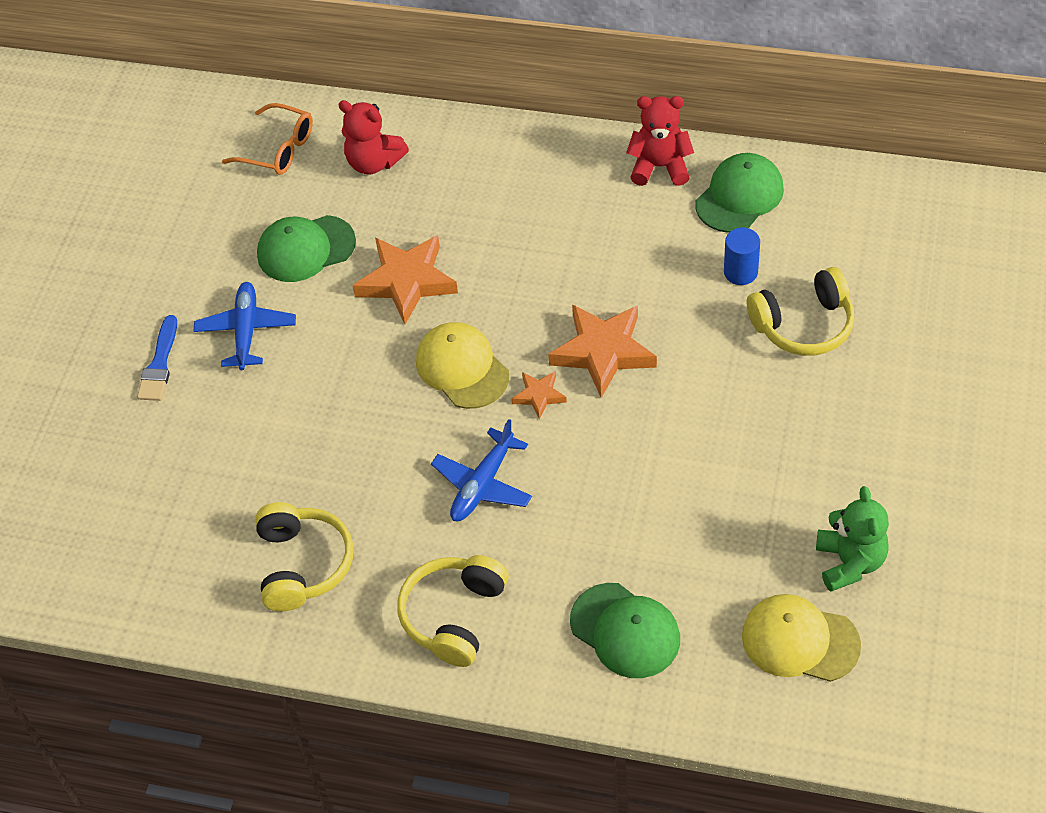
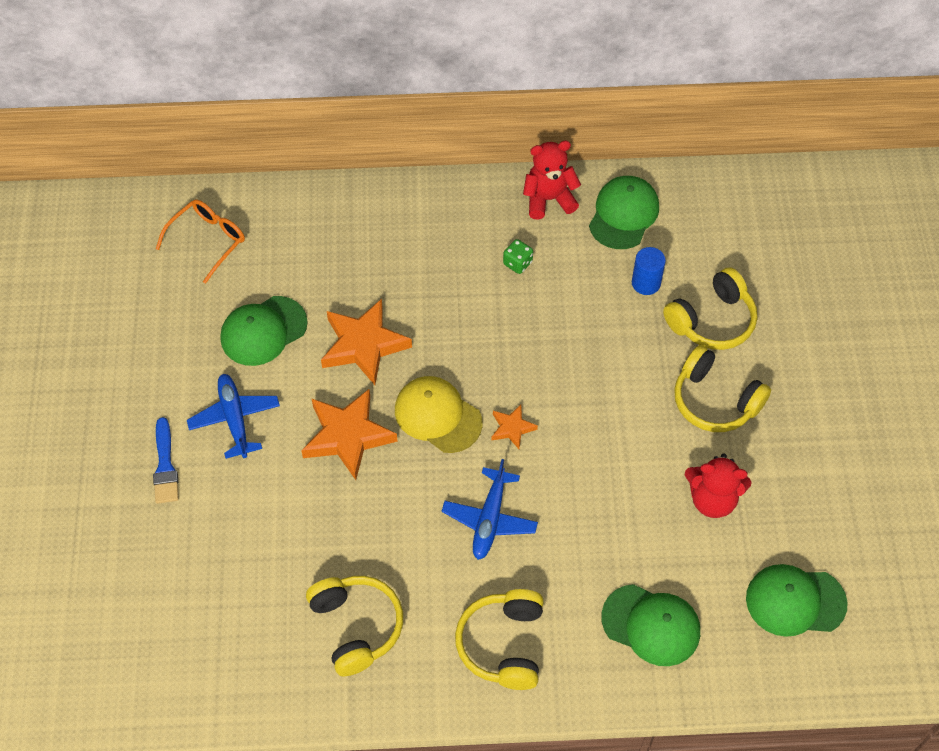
camera: 20 degrees left, 5 degrees up
orange glasses [222,103,313,175] -> orange glasses turned 60 degrees counterclockwise [156,200,245,284]
red teddy bear [338,100,409,174] -> red teddy bear moved to [685,453,751,518]
orange star [548,304,657,398] -> orange star moved to [301,389,398,480]
yellow cap [742,594,861,682] -> green cap [746,564,848,637]
green teddy bear [816,486,889,592] -> none
none -> green dice [503,239,533,274]
none -> yellow headphones [674,345,771,432]

